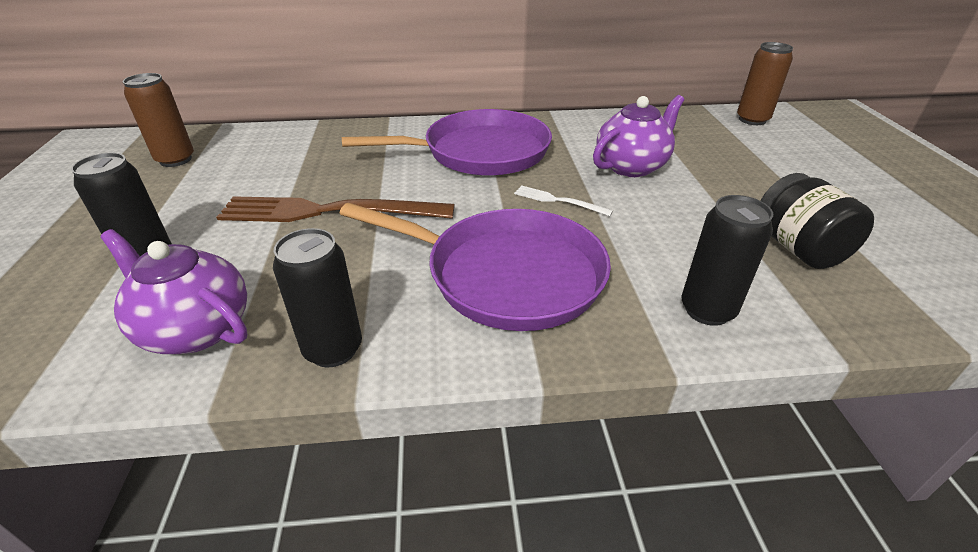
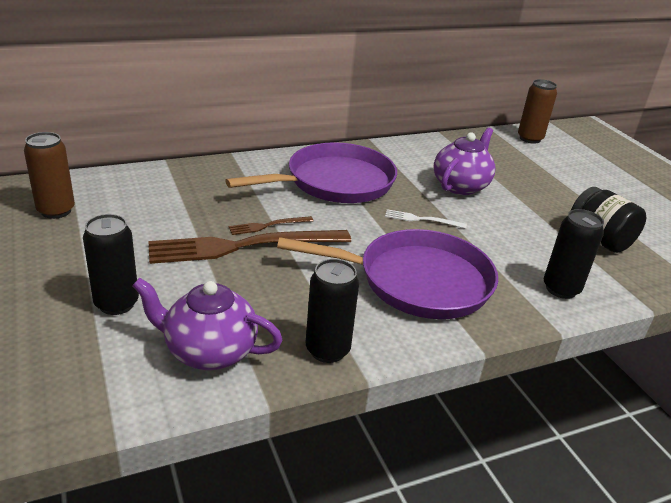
camera: 20 degrees left, 5 degrees down
none -> brown fork [229,216,313,235]

